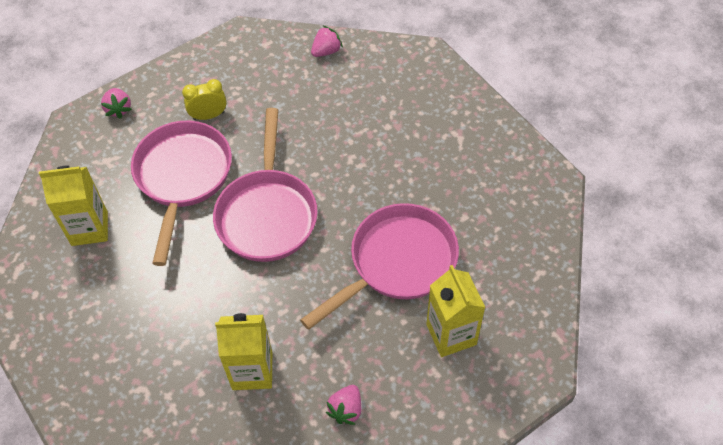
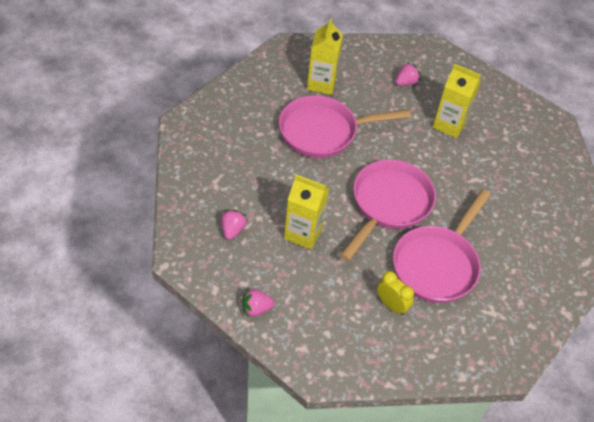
camera: 155 degrees left, 5 degrees down
yellow carton [39,165,108,246] -> yellow carton moved to [284,175,329,249]
pink strawberry [101,88,132,119] -> pink strawberry moved to [221,210,247,240]
yellow clock [182,79,227,120] -> yellow clock turned 150 degrees counterclockwise [377,271,414,315]

